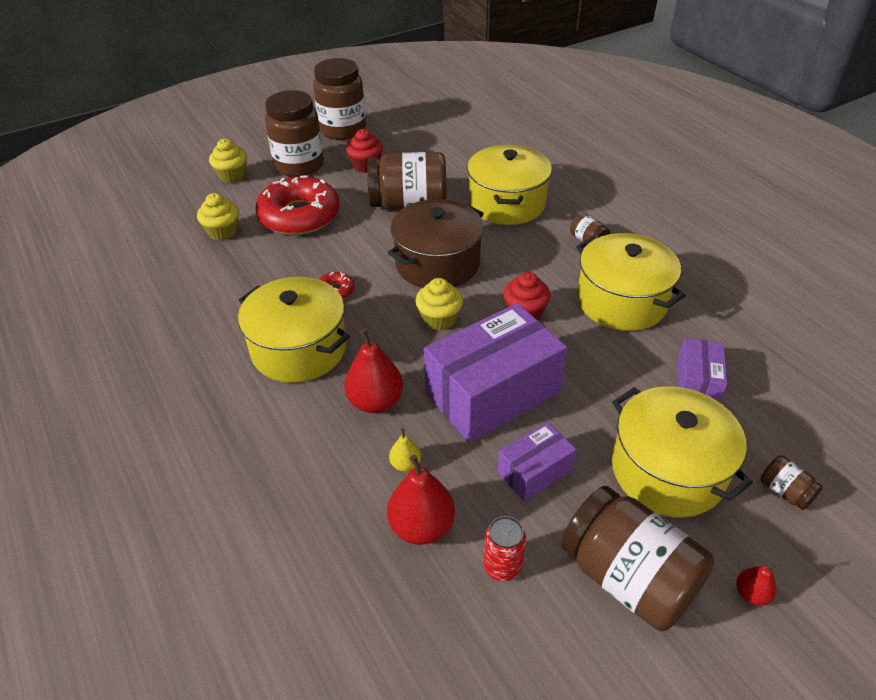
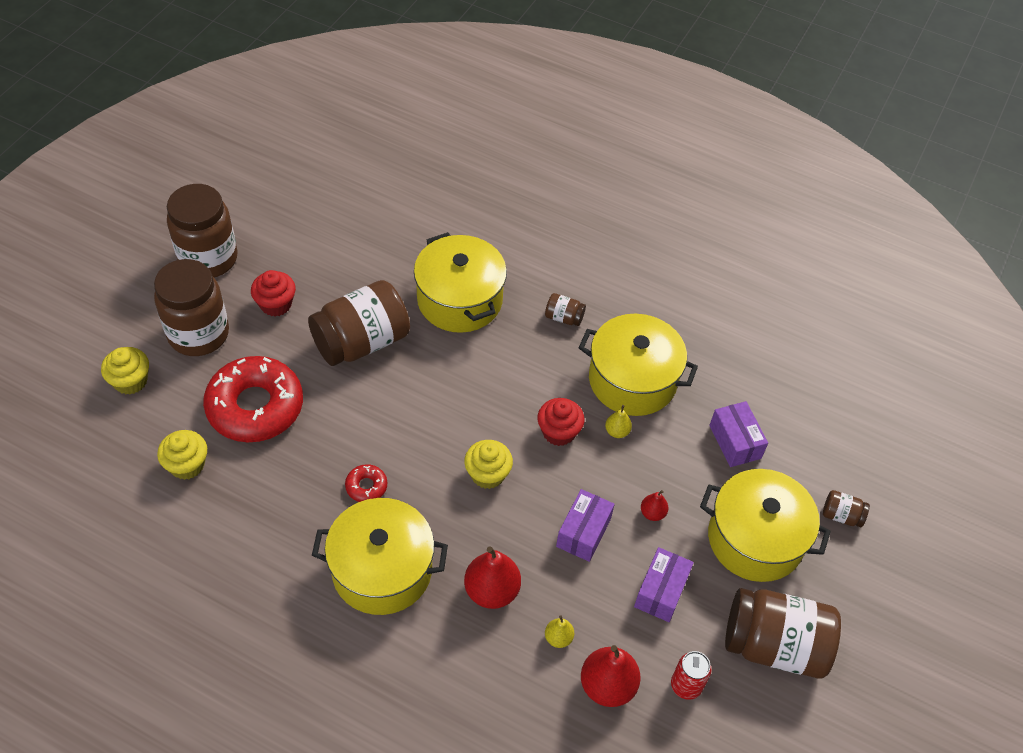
camera: 35 degrees left, 10 degrees up
brown pot [388,199,484,288] -> none
purple box [424,303,567,443] -> purple box [556,489,615,562], size x0.50
red pear [736,564,777,606] -> red pear moved to [641,490,668,521]
none -> yellow pear [605,405,632,438]

